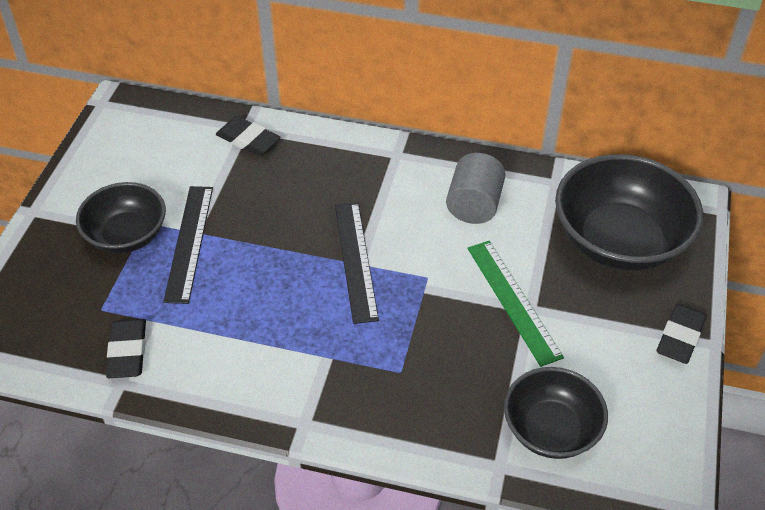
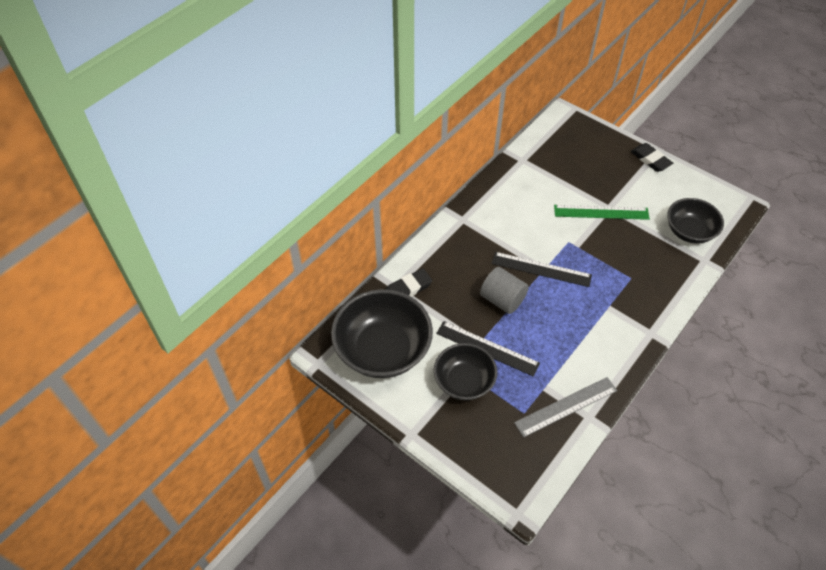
camera: 65 degrees left, 5 degrees up
black eraser [106,319,146,378] -> grey ruler [514,377,617,437]
grey cylinder [446,153,506,224] -> grey cylinder moved to [480,267,529,314]
black bowl [555,154,703,271] -> black bowl moved to [331,289,433,378]

